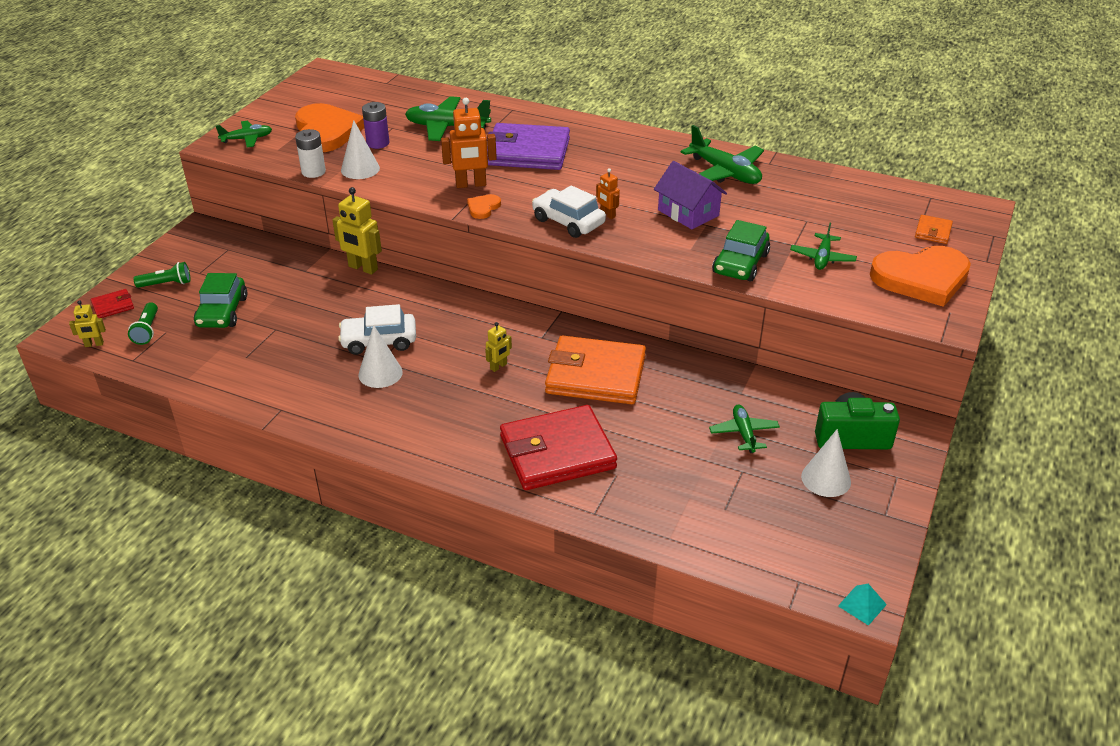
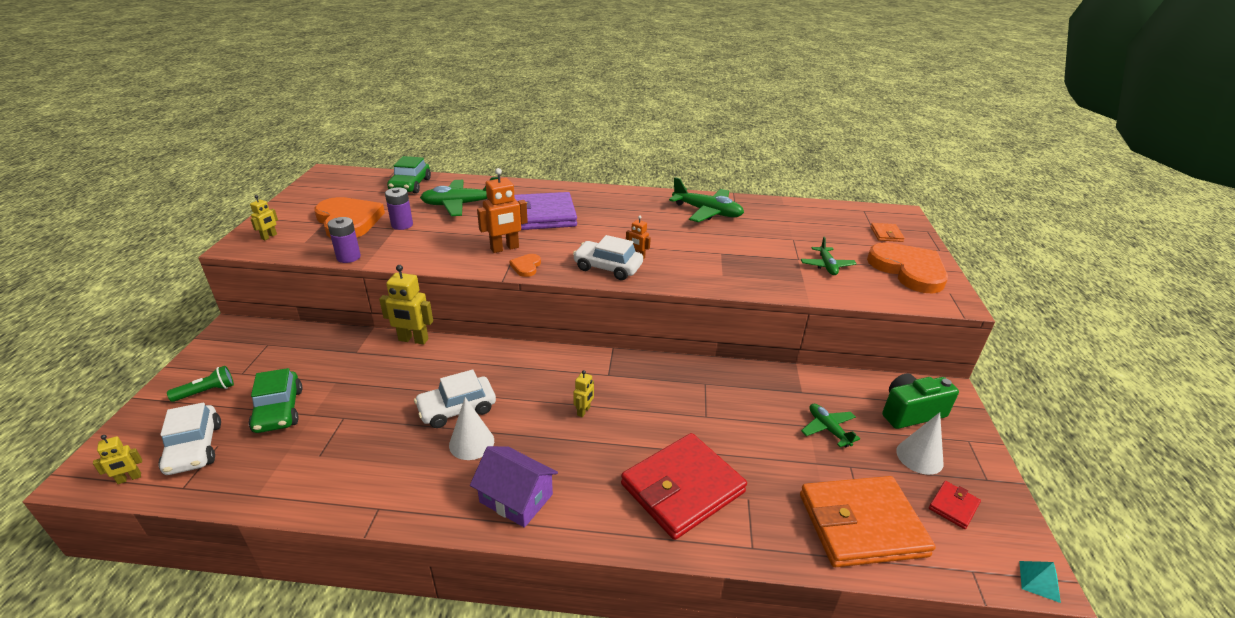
camera: 20 degrees left, 5 degrees down
red wallet [91,289,134,318] -> red wallet moved to [929,481,981,529]
green flashlight [128,302,158,345] -> white car [158,403,221,475]
green plane [216,121,272,148] -> yellow robot [250,195,278,240]
white battery [295,129,326,178] -> purple battery [328,217,361,263]
white cone [341,120,380,179] -> none
orange wallet [545,335,646,404] -> orange wallet moved to [800,476,936,567]
purple house [654,161,727,229] -> purple house moved to [470,446,558,528]
green car [712,220,770,282] -> green car moved to [387,156,431,194]
orange heart [870,246,971,307] -> orange heart turned 90 degrees counterclockwise [867,242,948,293]

